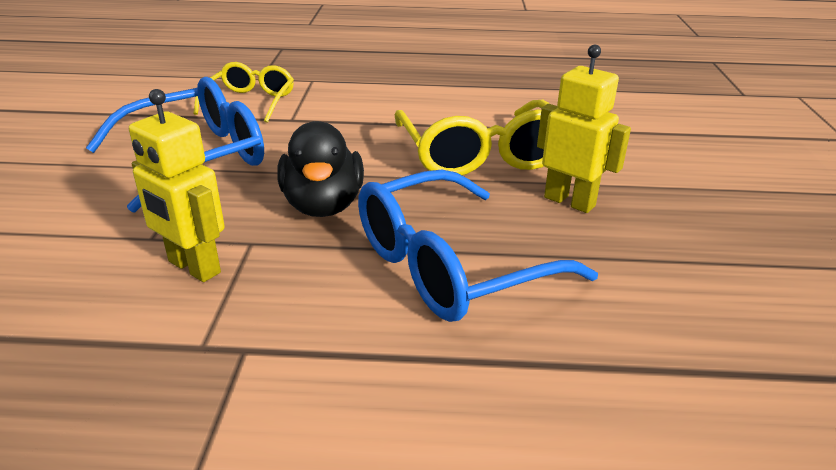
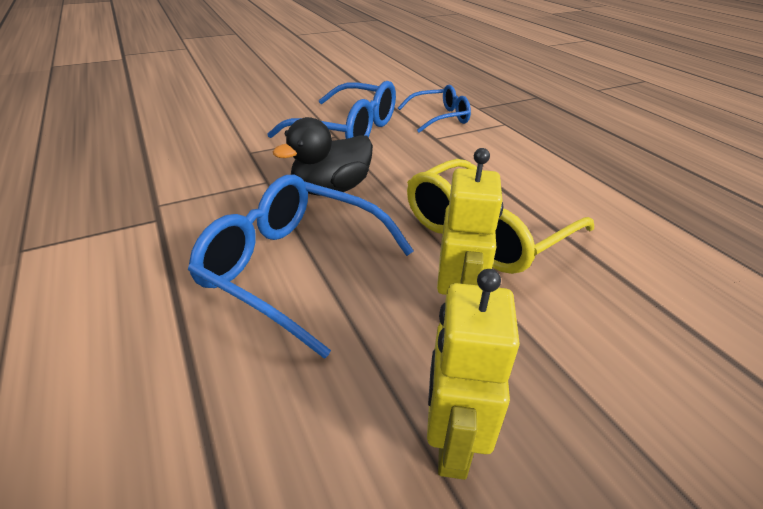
camera: 60 degrees right, 5 degrees up
yellow robot [129,89,225,282] -> yellow robot moved to [427,269,520,480]
yellow glasses [193,62,294,123] -> blue glasses [398,85,471,133]

